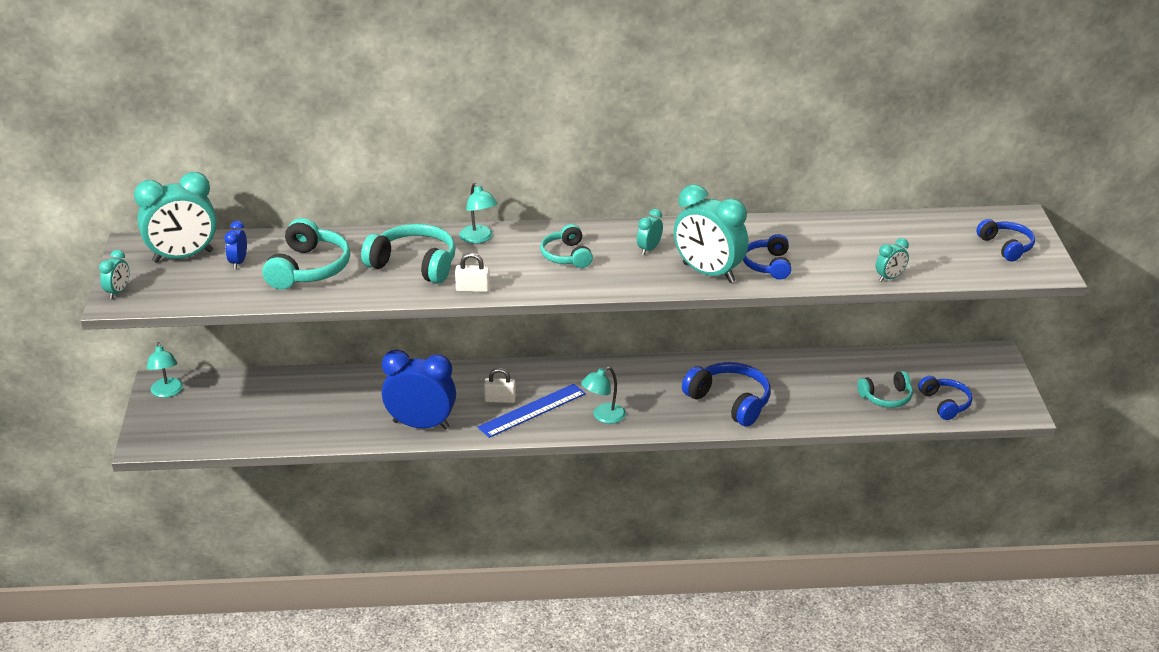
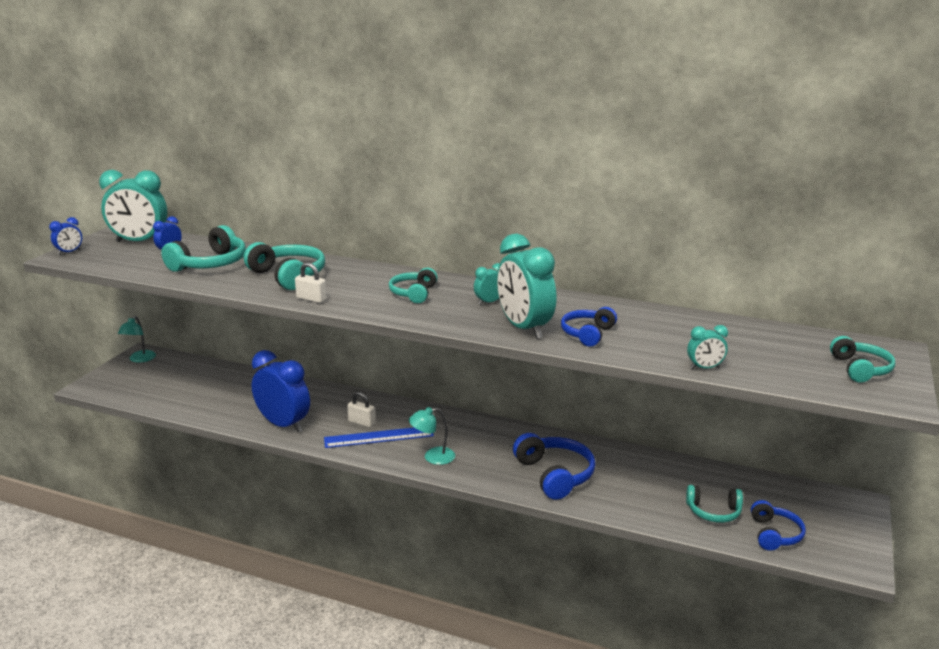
camera: 25 degrees right, 10 degrees down
turquoise clock [99,250,129,299] -> blue clock [49,217,82,255]
turquoise lamp [459,183,498,243] -> none
blue headphones [976,219,1035,261] -> turquoise headphones [830,336,895,383]

